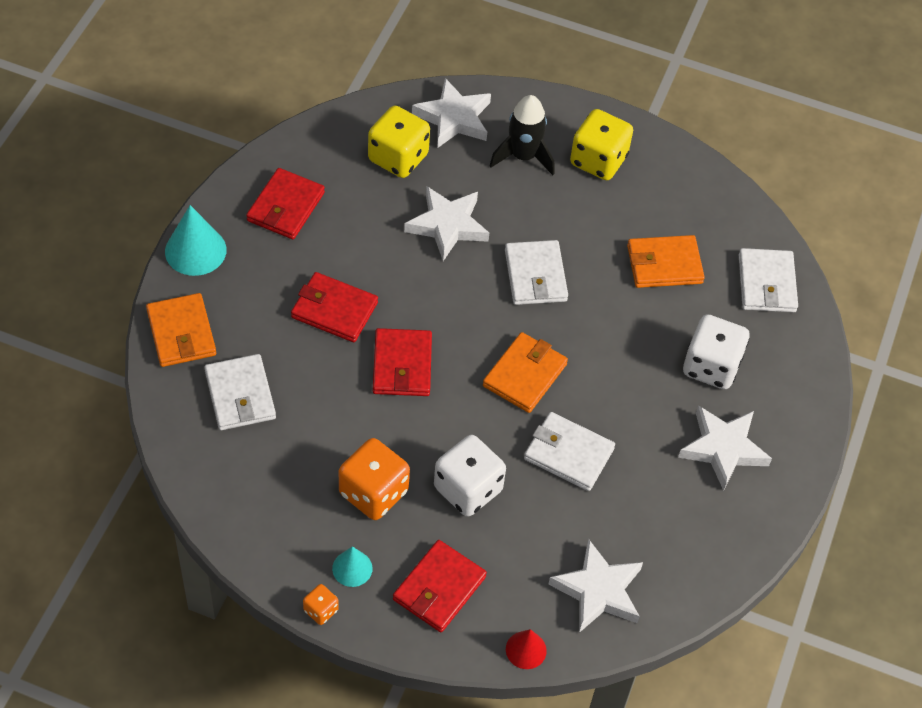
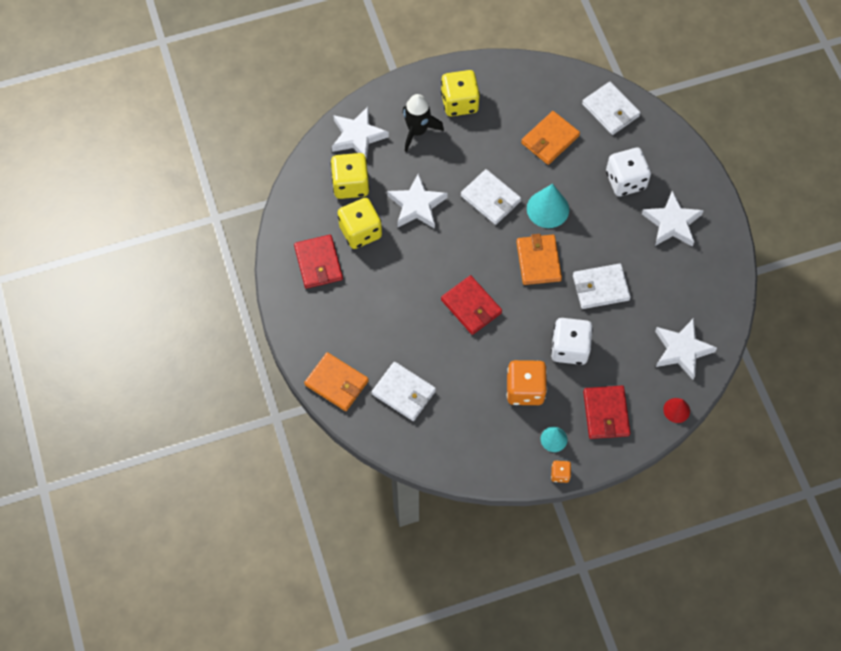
camera: 35 degrees left, 10 degrees up
turquoise cone [165,205,227,276] -> turquoise cone moved to [527,184,569,228]
red wallet [291,272,378,342] -> none
none -> yellow dice [338,198,382,249]

